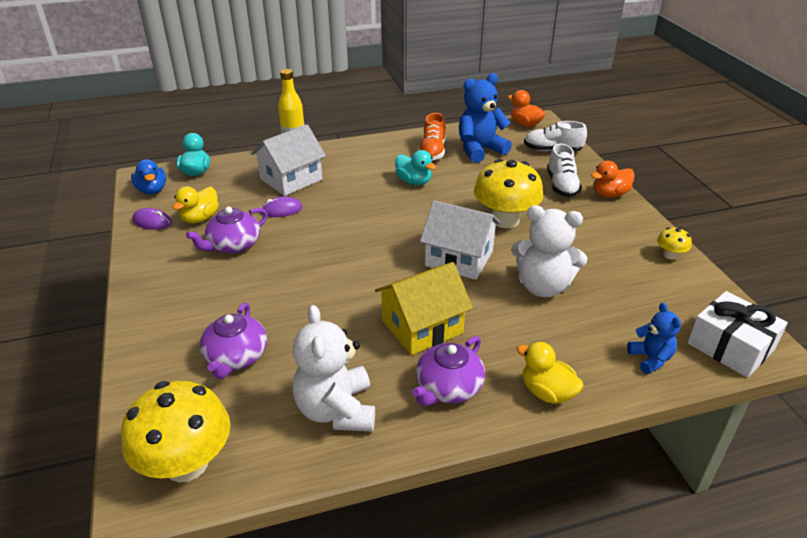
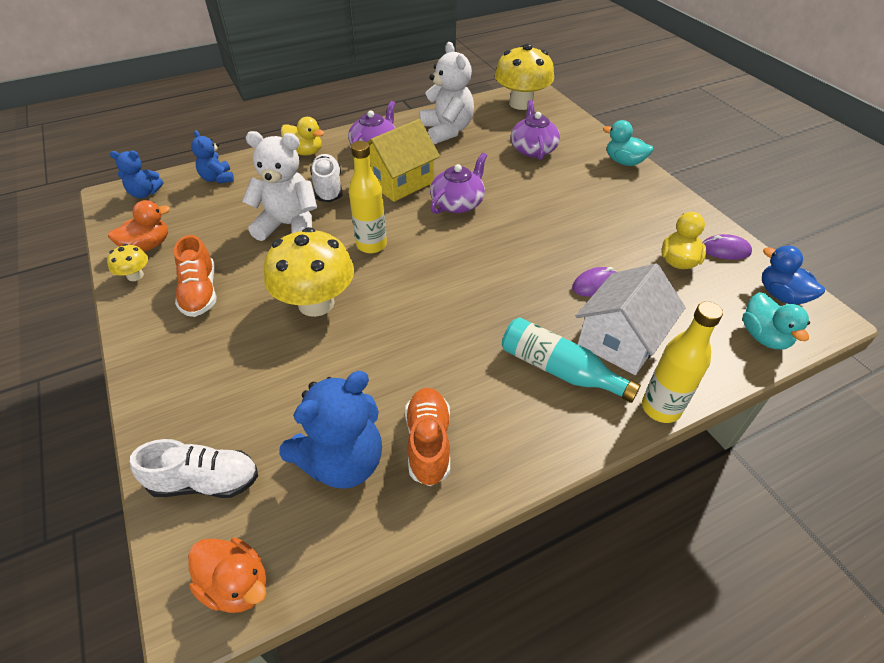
camera: 170 degrees right, 10 degrees up
purple teapot [186,207,268,253] -> purple teapot moved to [430,152,487,214]
turquoise duck [395,150,436,185] -> turquoise duck moved to [603,120,653,166]
white house [420,200,501,280] -> yellow bottle [349,141,387,253]
white shoe [547,143,582,197] -> white shoe moved to [310,154,342,202]
orange duck [591,161,635,197] -> orange duck moved to [108,200,170,252]
white gift [687,291,788,378] -> blue teddy bear [110,151,163,198]
none -> orange shoe [174,235,217,317]
none -> turquoise bottle [502,318,641,403]

